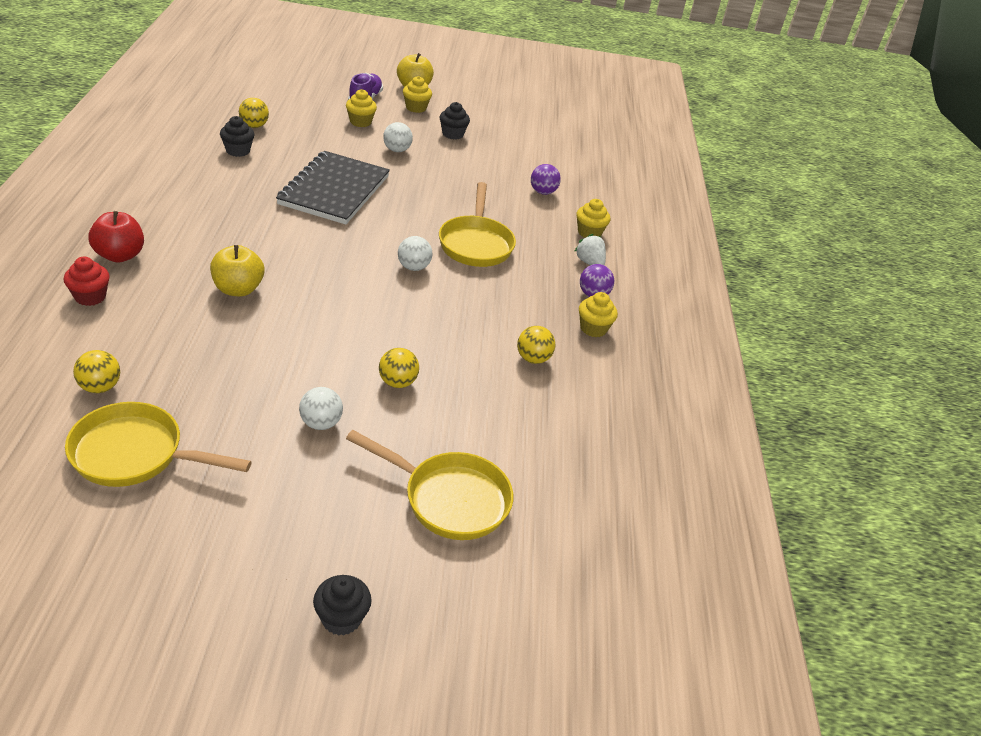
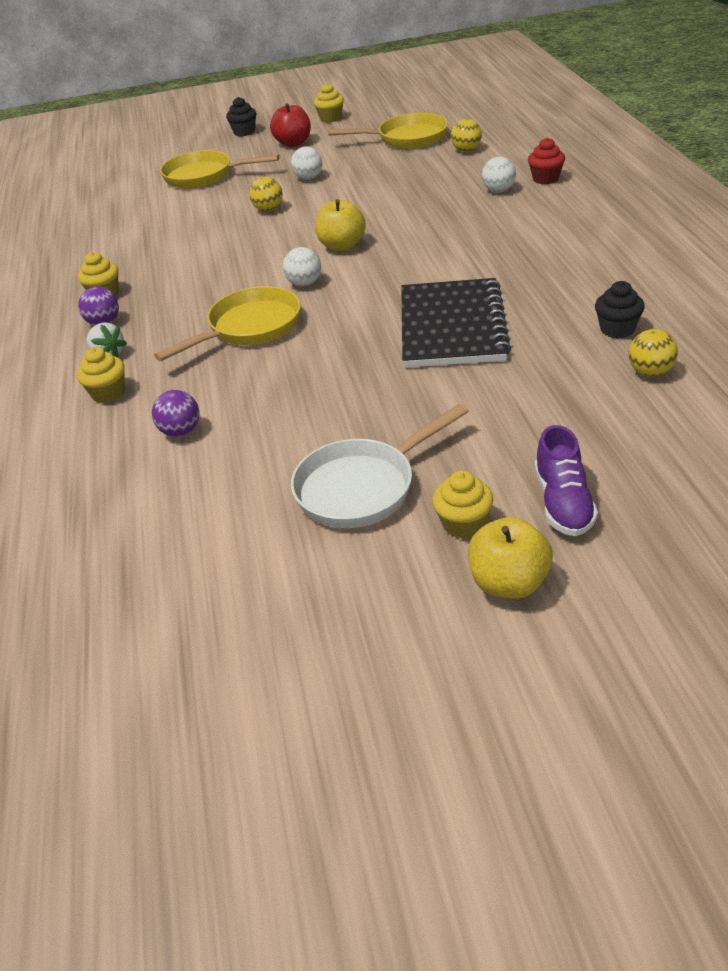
camera: 175 degrees right, 0 degrees up
red apple [89,211,144,263] -> red apple moved to [270,103,311,147]
yellow apple [210,245,264,296] -> yellow apple moved to [315,199,366,251]
yellow cupcake [346,89,377,127] -> yellow cupcake moved to [314,83,344,123]
white ball [383,122,413,152] -> white ball moved to [482,157,516,193]
yellow pan [439,182,516,267] -> yellow pan turned 60 degrees clockwise [154,286,301,361]
black cupcake [440,102,470,140] -> white pan [291,403,469,528]
yellow ball [517,326,555,364] -> none

